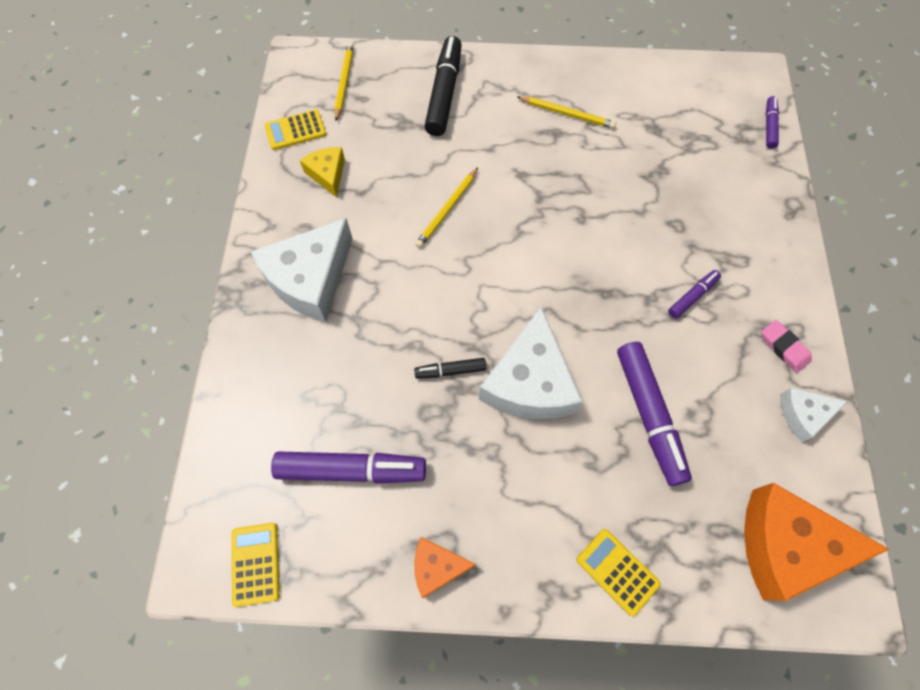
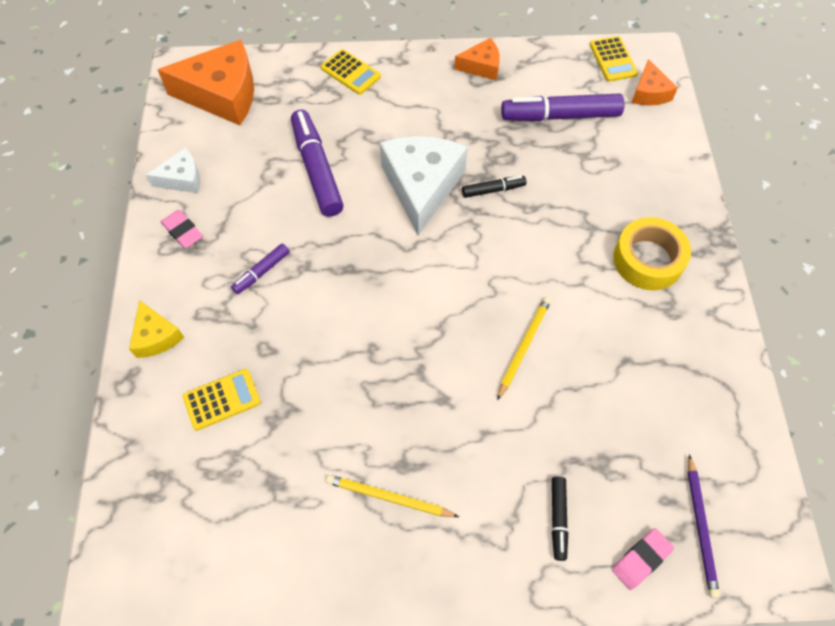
camera: 175 degrees right, 5 degrees down
white cheese [251,218,353,322] -> yellow tape [613,217,691,290]
yellow calculator [264,109,326,150] -> yellow calculator moved to [183,369,261,431]
yellow cheese [300,147,345,197] -> yellow cheese moved to [129,300,184,358]
yellow pencil [334,42,354,121] -> purple pencil [688,454,720,598]
black marker [424,36,462,136] -> black marker [552,477,568,561], size x0.51
purple marker [766,96,779,149] -> none
none -> pink eraser [612,528,674,590]
none -> orange cheese [631,59,678,106]

